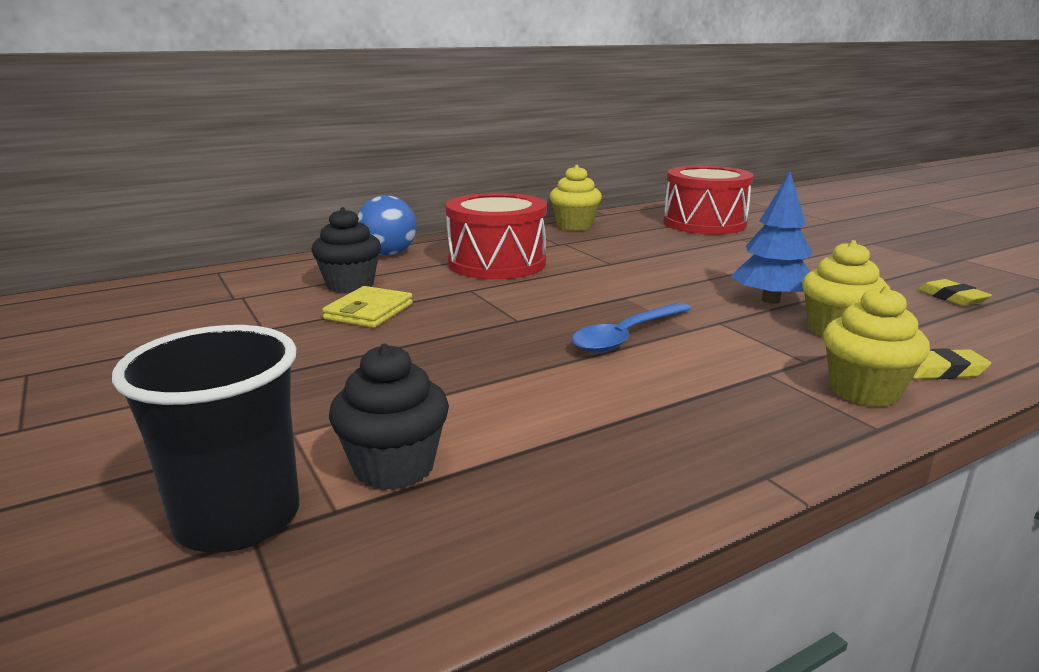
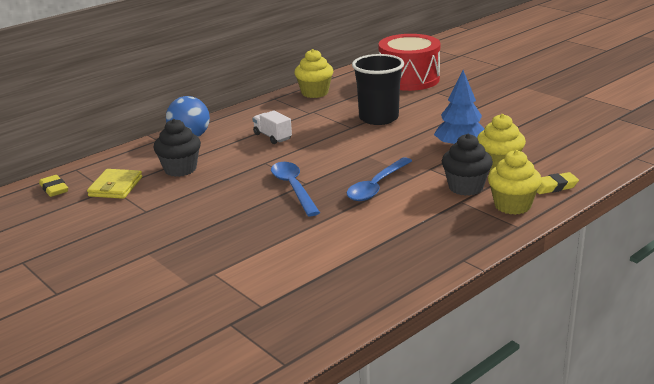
camera: 10 degrees left, 5 degrees up
black cup [112,325,299,552] -> black cup moved to [352,54,404,125]
yellow wallet [322,286,413,328] -> yellow wallet moved to [87,169,142,199]
black cupcake [329,344,449,491] -> black cupcake moved to [442,134,493,196]
red drum [446,193,547,279] -> white truck [252,110,292,144]
yellow eraser [918,279,992,306] -> yellow eraser moved to [39,175,68,197]
none -> blue spoon [271,162,320,216]

